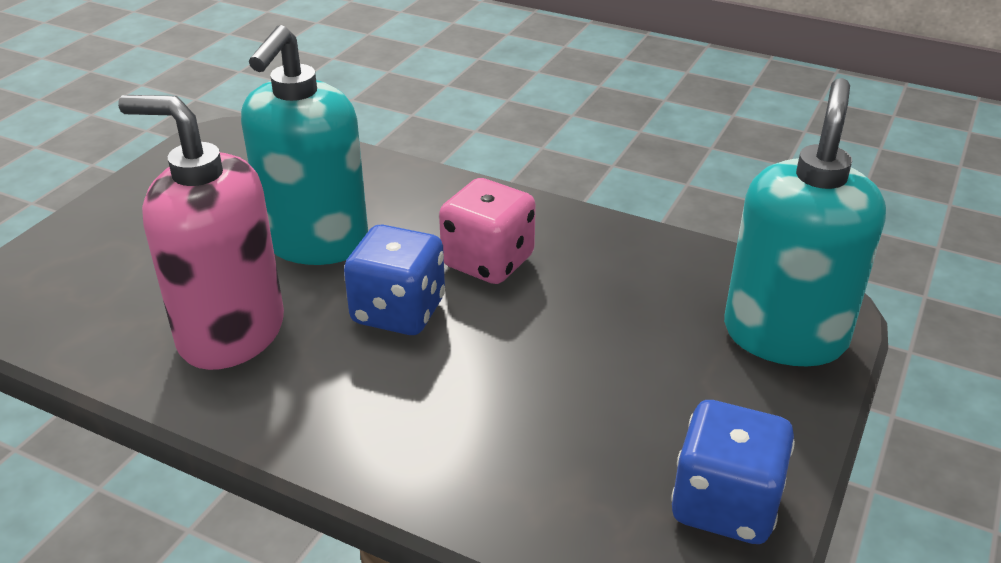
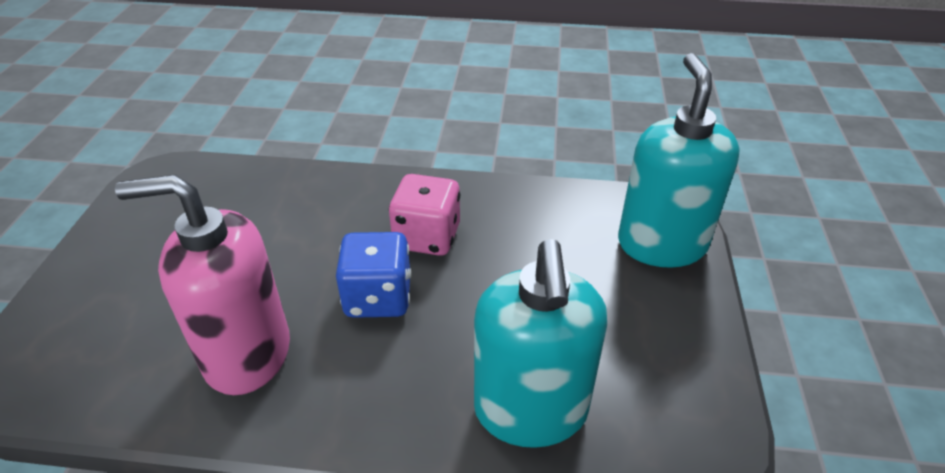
camera: 20 degrees left, 5 degrees up
turquoise soap dispenser [241,25,368,265] -> turquoise soap dispenser moved to [474,239,607,448]
blue dice [671,400,795,544] -> none

